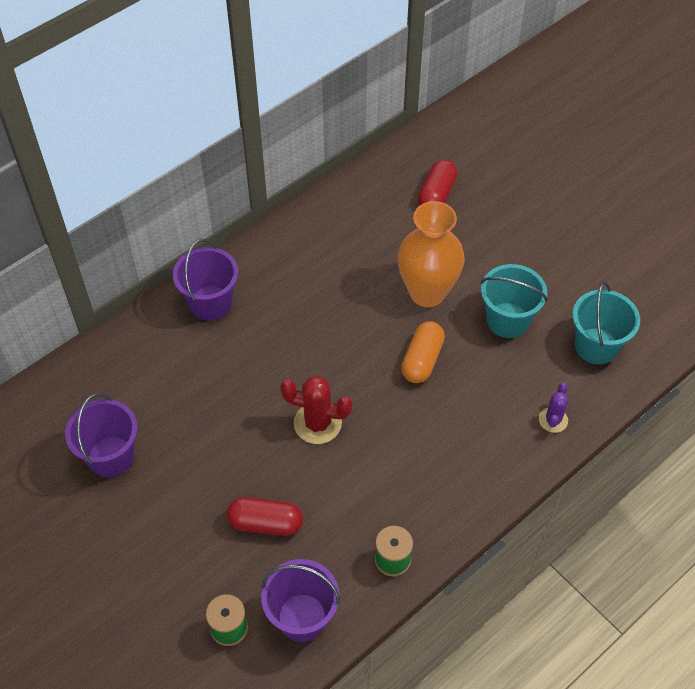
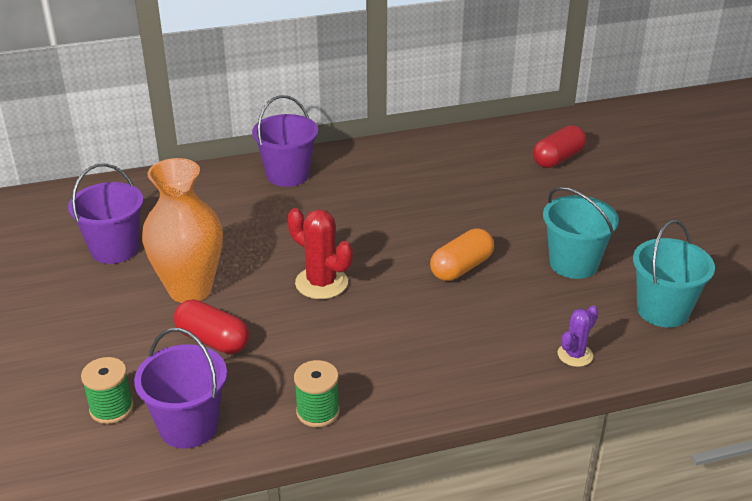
camera: 25 degrees right, 20 degrees down
orange vase [398,201,464,307] -> orange vase moved to [142,158,223,303]

